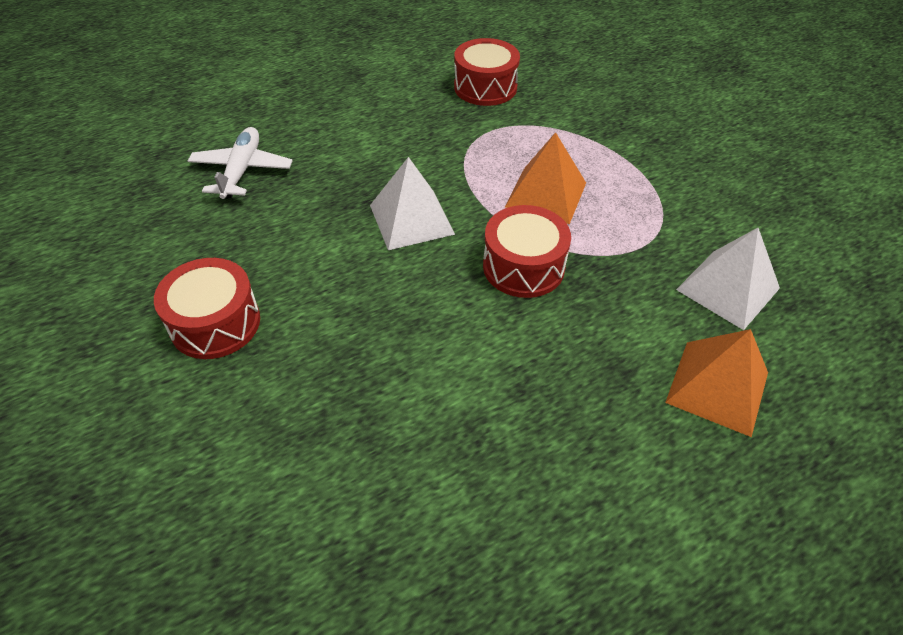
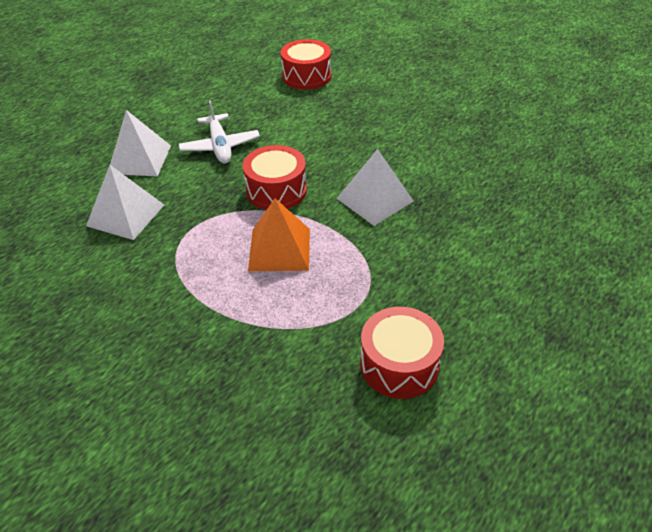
camera: 160 degrees right, 5 degrees down
red drum [154,258,260,359] -> red drum moved to [281,39,331,90]
white plane [188,127,293,199] -> white plane moved to [179,100,260,164]
orange pyramid [665,329,768,437] -> white pyramid [110,110,171,176]

